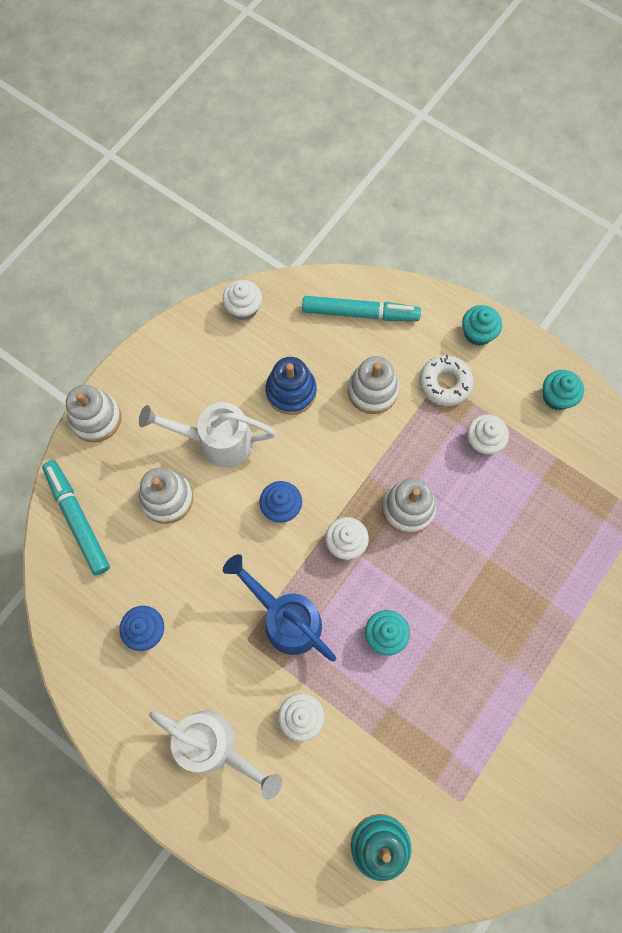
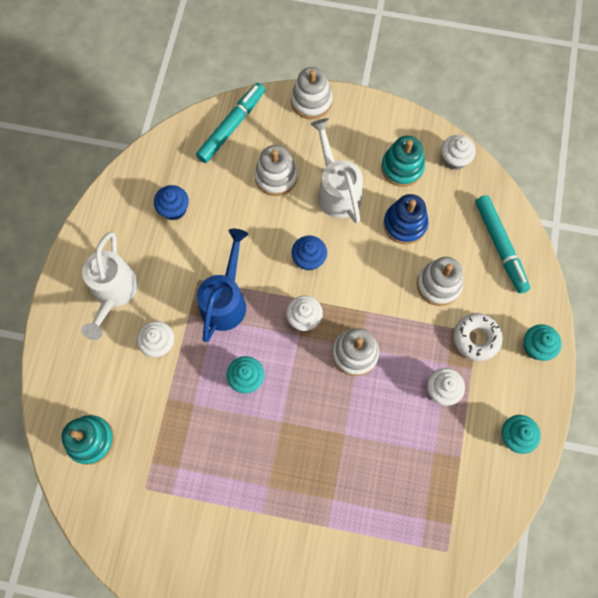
camera: 65 degrees right, 0 degrees up
none -> turquoise stacking toy [381,136,425,187]

